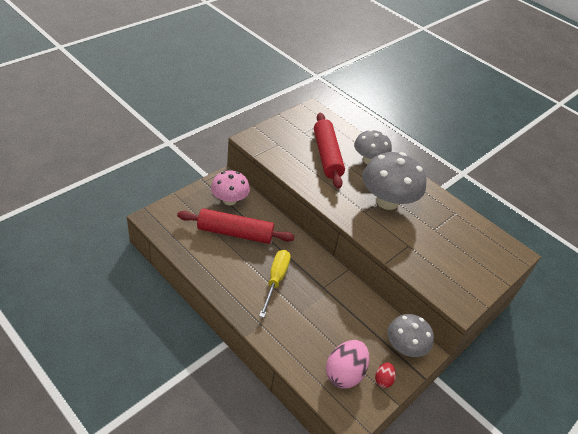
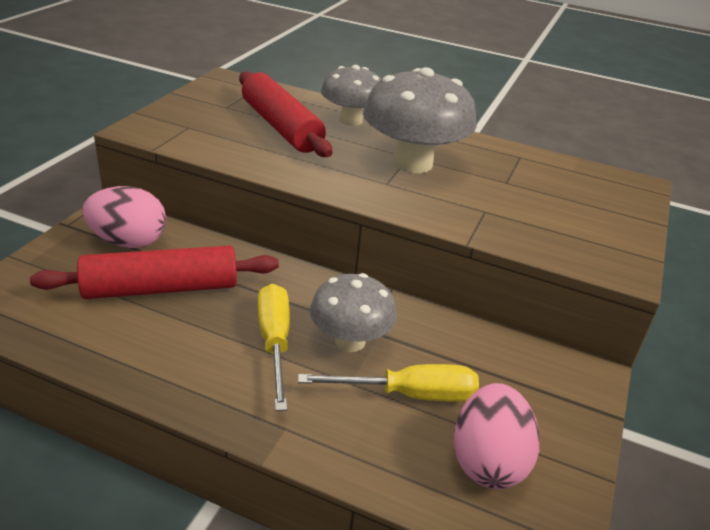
camera: 20 degrees left, 10 degrees down
pink mushroom [211,170,250,205] -> pink egg [82,186,166,248]
red egg [375,363,396,388] -> none
grey mushroom [387,314,434,357] -> grey mushroom moved to [310,273,397,352]
none -> yellow screwdriver [298,364,479,402]

